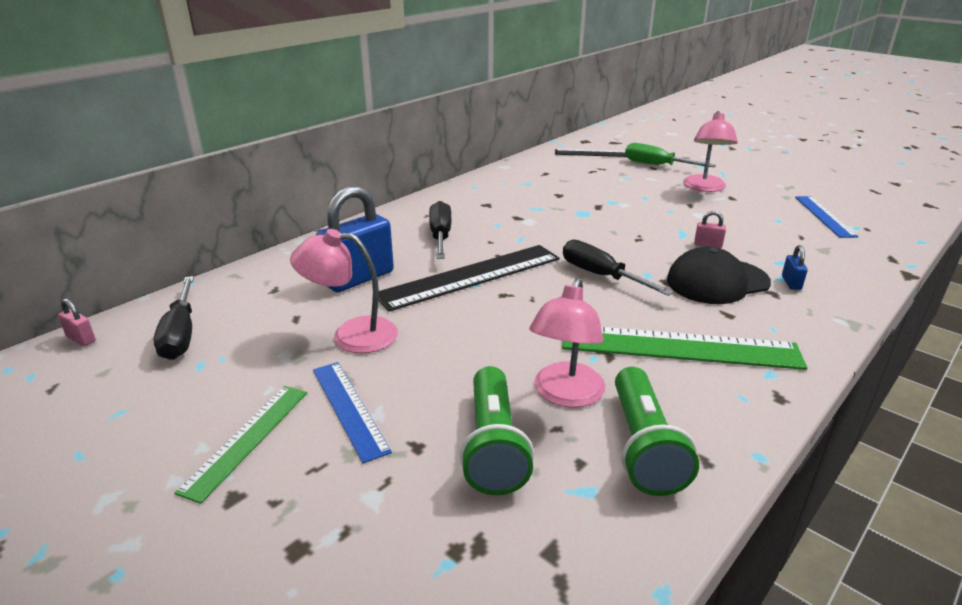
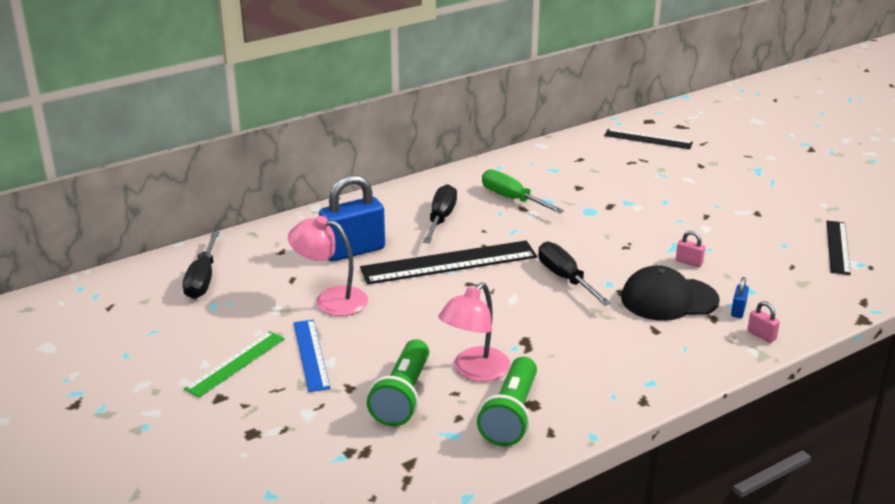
camera: 15 degrees right, 0 degrees up
pink padlock [58,298,96,346] -> pink padlock moved to [747,301,780,343]
green ruler [562,327,807,370] -> none
green screwdriver [625,143,716,167] -> green screwdriver moved to [482,169,564,214]
pink lamp [683,111,738,192] -> none
blue ruler [795,196,858,238] -> black ruler [826,221,851,275]

